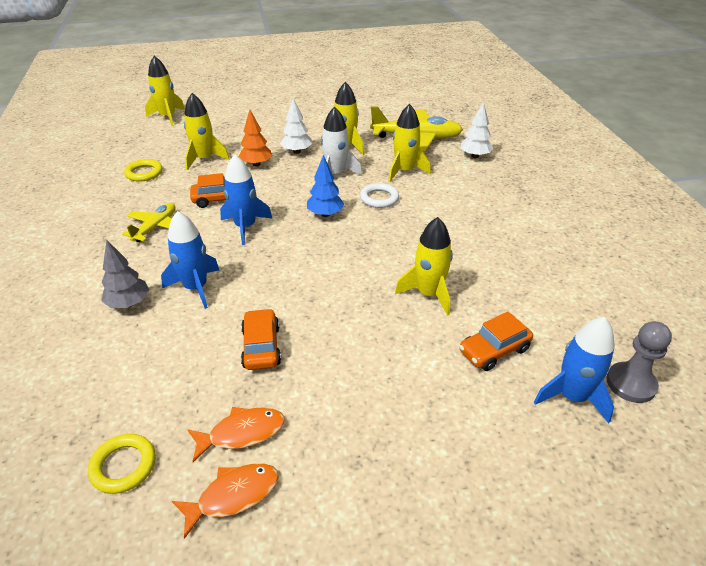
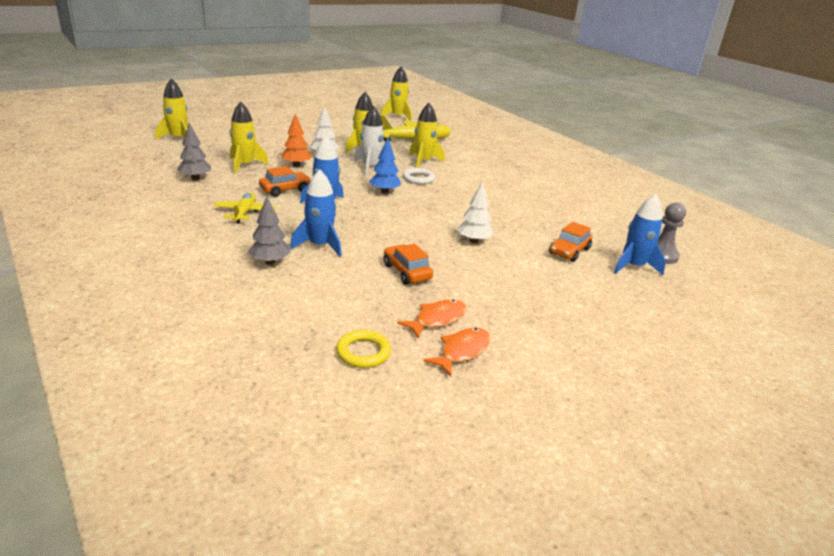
camera: 25 degrees left, 10 degrees down
yellow ring [124,159,162,182] -> grey tree [177,123,211,180]
yellow rocket [395,217,453,316] -> yellow rocket moved to [381,67,412,121]
white tree [461,101,493,158] -> white tree moved to [457,181,493,243]

